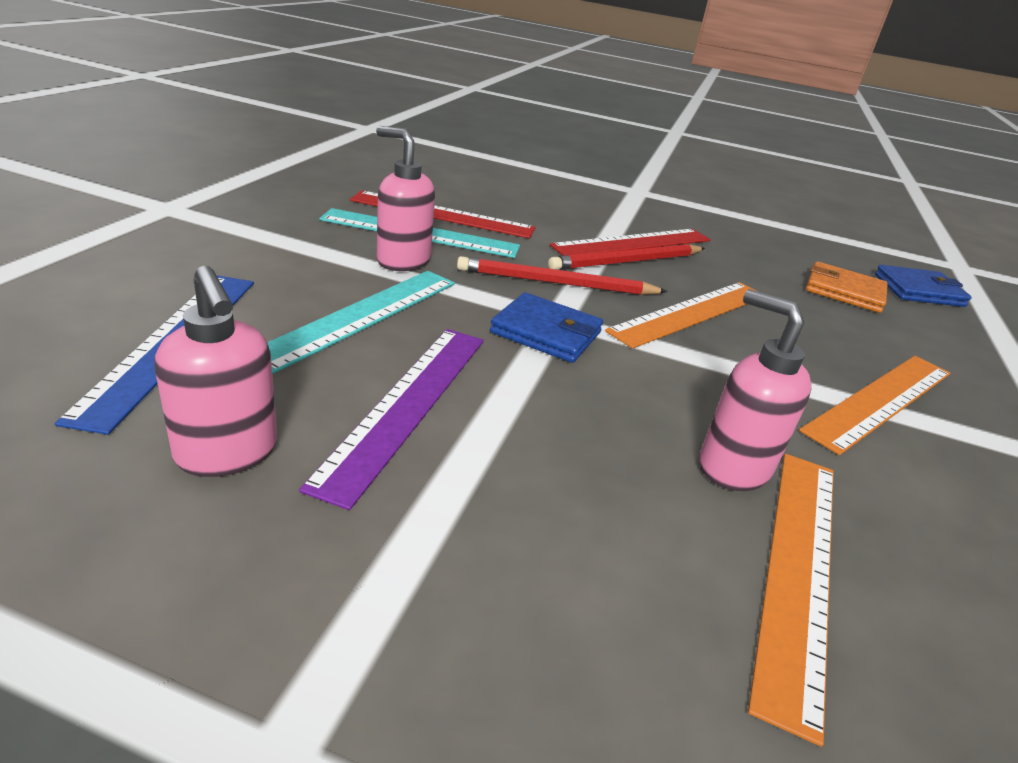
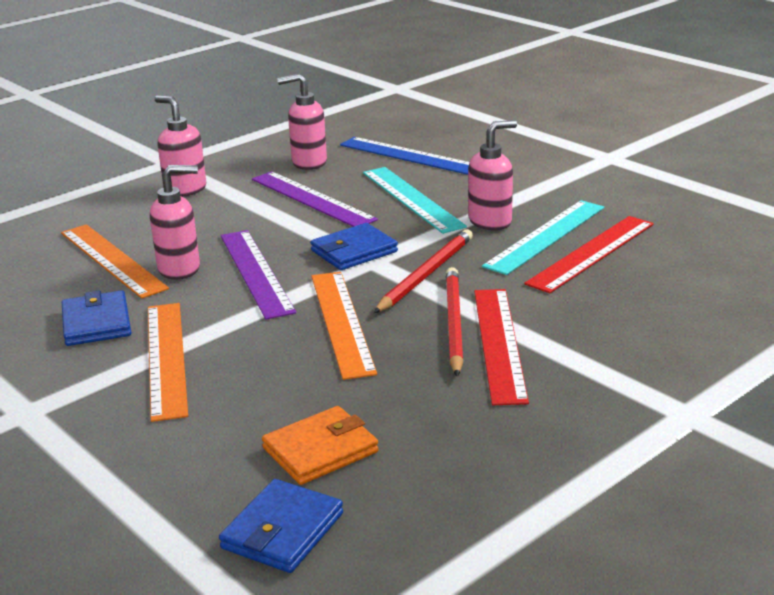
camera: 125 degrees right, 5 degrees down
none -> blue wallet [62,290,131,346]
none -> pink soap dispenser [155,96,206,197]
none -> purple ruler [221,230,296,320]

